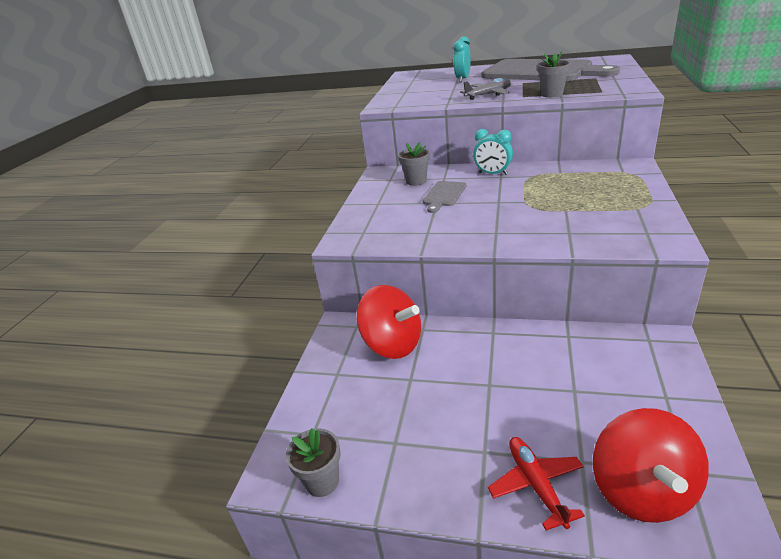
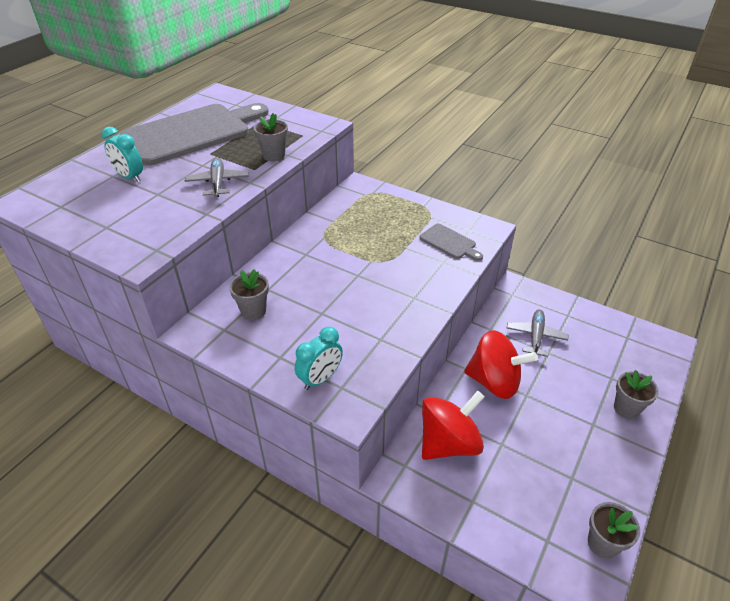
camera: 75 degrees left, 10 degrees up
grey cutting board [423,181,467,213] -> grey cutting board moved to [420,224,483,261]
turquoise clock [473,129,513,175] -> turquoise clock moved to [294,327,343,390]
red plane [488,437,585,531] -> grey flower pot [614,370,659,419]
red spinning top [593,408,709,523] -> red spinning top moved to [464,330,538,399]
none -> grey plane [507,309,568,357]

